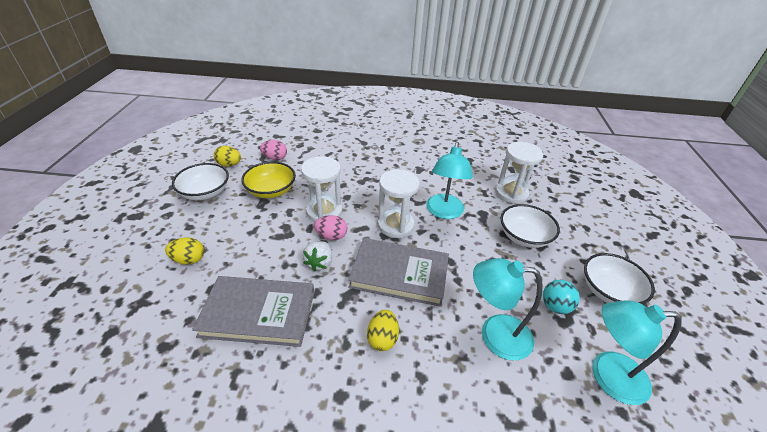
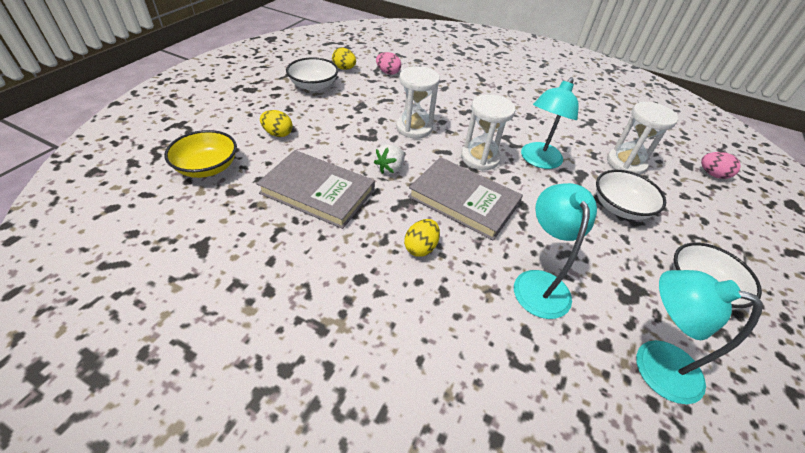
camera: 20 degrees right, 5 degrees up
yellow bowl [241,162,296,198] -> yellow bowl moved to [164,130,237,178]
pink egg [314,215,347,240] -> pink egg moved to [701,152,741,179]
turquoise lamp [473,258,543,361] -> turquoise lamp turned 60 degrees clockwise [514,183,597,319]
turquoise ball [543,280,580,314] -> none

